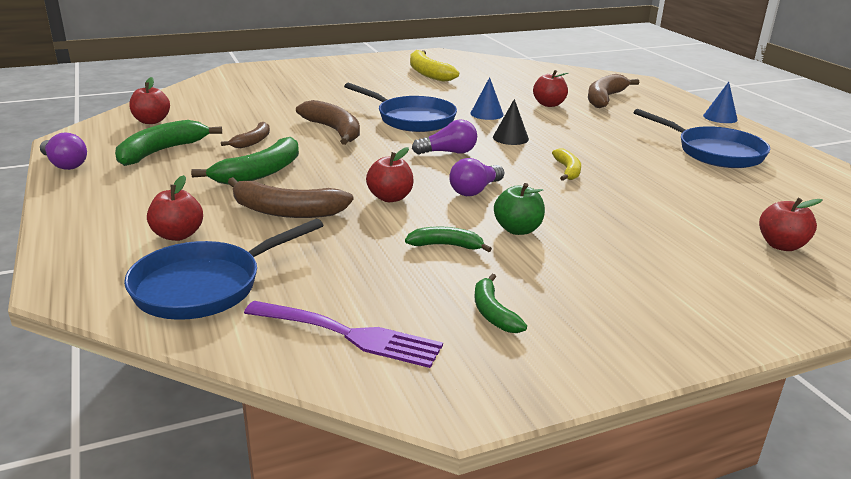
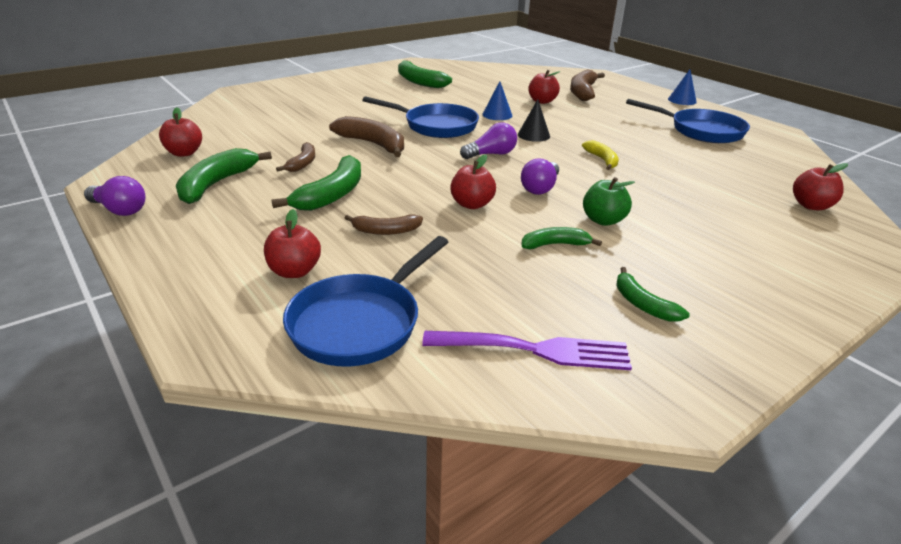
camera: 15 degrees left, 5 degrees up
brown banana [228,177,354,218] -> brown banana [345,215,423,235], size x0.59
yellow banana [410,50,459,82] -> green banana [398,60,452,88]

